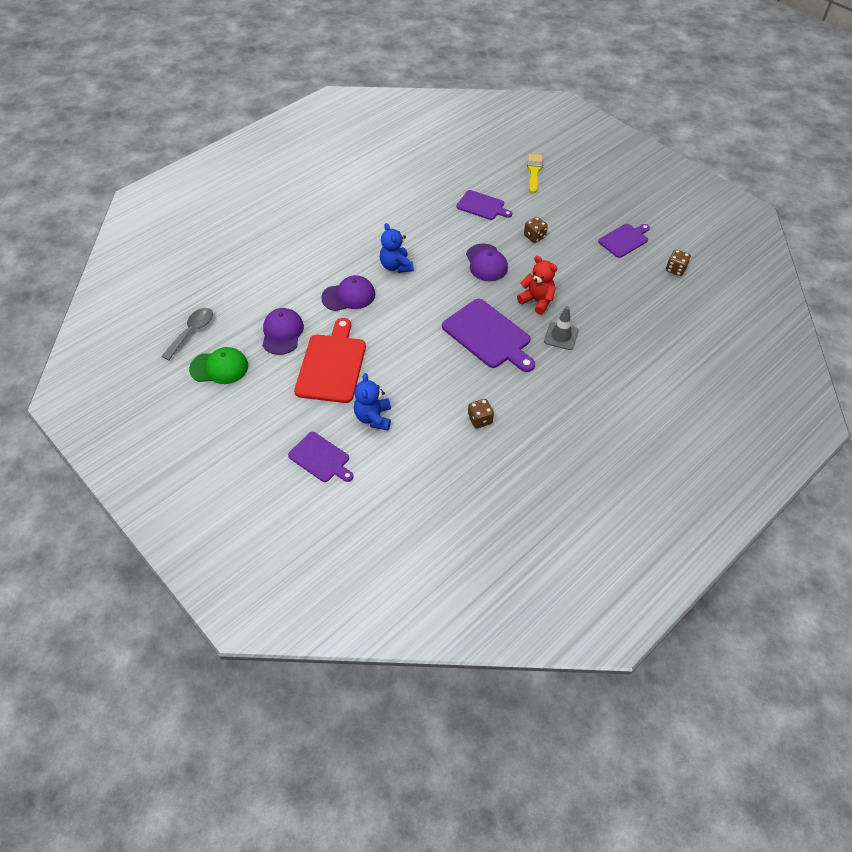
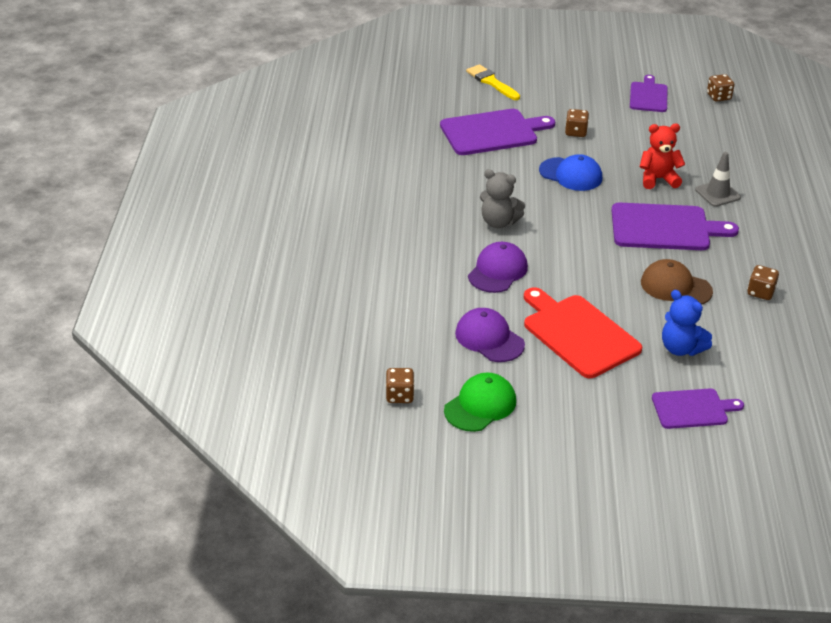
camera: 45 degrees left, 15 degrees down
grey spoon [161,308,213,360] -> brown dice [386,368,414,403]
blue teddy bear [380,223,414,273] -> grey teddy bear [480,169,525,228]
purple cutting board [457,190,512,220] -> purple cutting board [440,109,555,155], size x1.64
purple cap [466,243,508,281] -> blue cap [539,154,602,191]
none -> brown cap [641,259,713,304]

